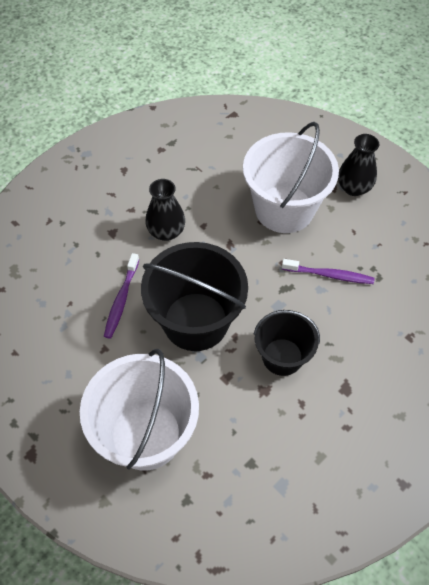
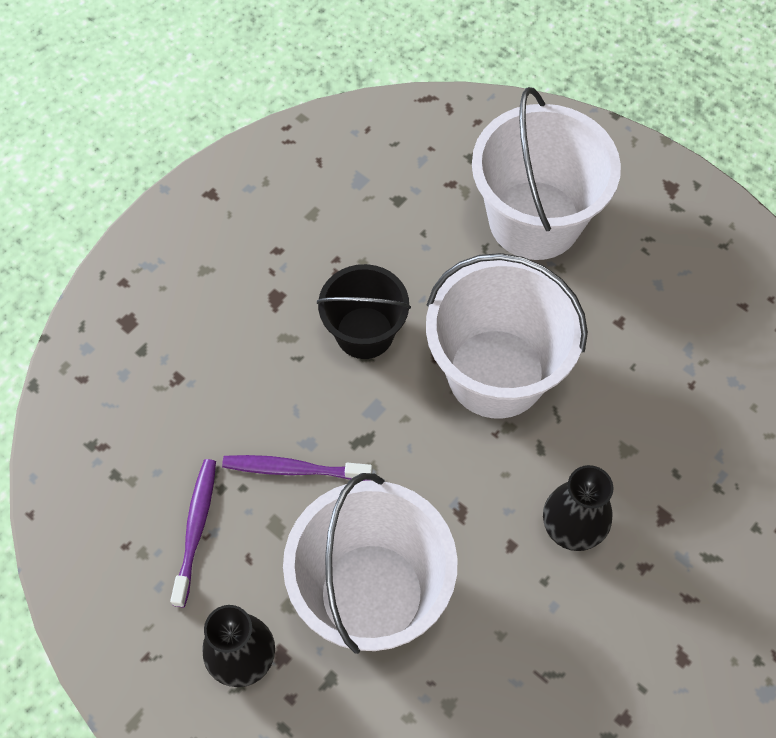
camera: 175 degrees right, 5 degrees up
purple toothbrush [104,253,139,339] -> purple toothbrush moved to [170,459,216,607]
black bucket [141,242,248,351] -> white bucket [426,253,588,419]

